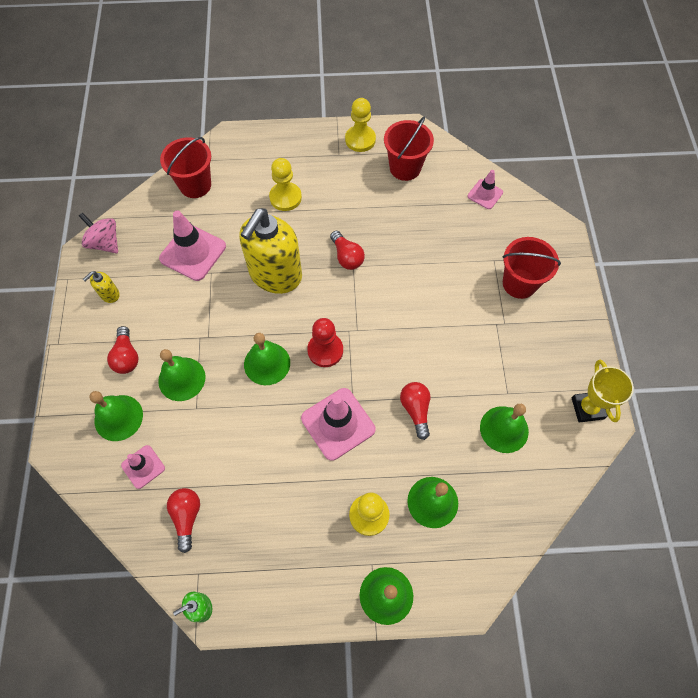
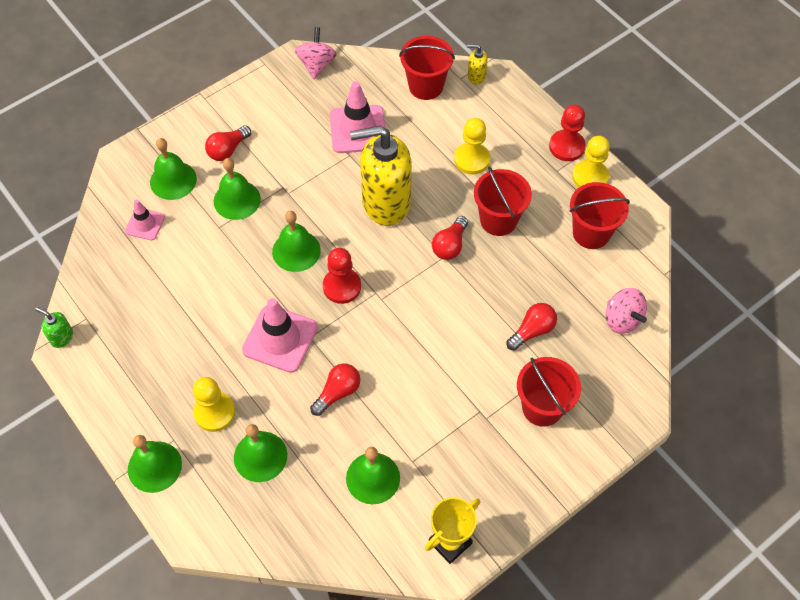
camera: 55 degrees right, 5 degrees down
yellow soap dispenser [83,271,120,303] -> yellow soap dispenser moved to [467,44,488,85]
red light bulb [167,488,200,553] -> red light bulb moved to [506,303,557,351]
pink traffic cone [468,170,503,209] -> pink spinning top [606,288,647,334]
none -> red bucket [474,166,532,236]
none -> red pawn [549,105,586,161]

